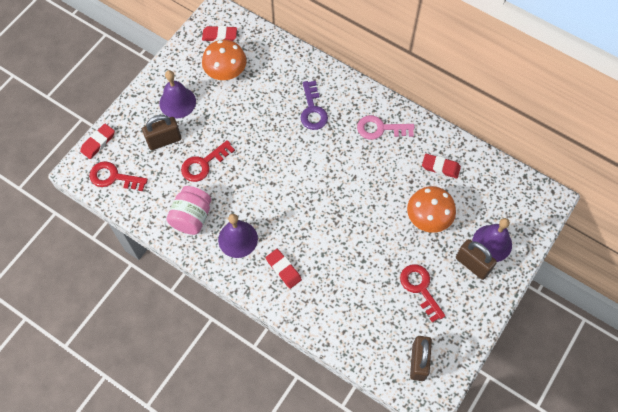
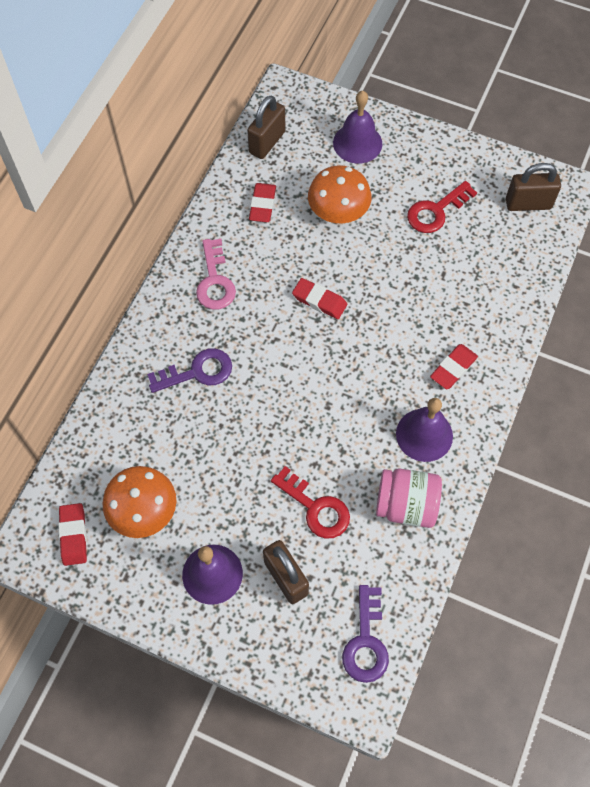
camera: 100 degrees left, 0 degrees up
red eraser [80,124,115,159] -> red eraser moved to [292,278,347,319]
red key [89,161,148,191] -> purple key [342,585,389,683]
brown padlock [456,239,497,280] -> brown padlock moved to [247,96,285,159]

